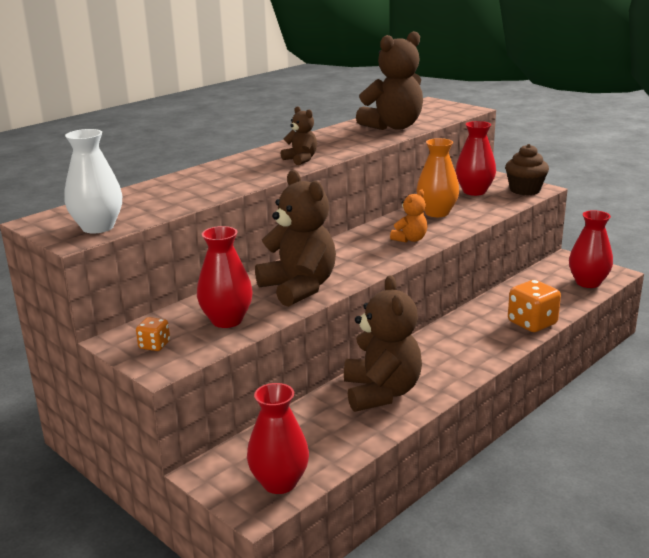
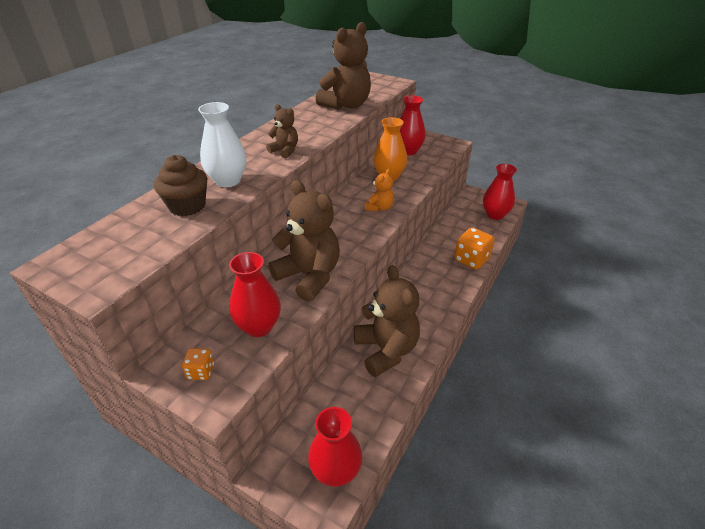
camera: 15 degrees left, 15 degrees up
white vase [64,129,122,234] -> white vase moved to [198,102,247,187]
brown cupcake [505,144,549,195] -> brown cupcake moved to [154,155,207,216]

